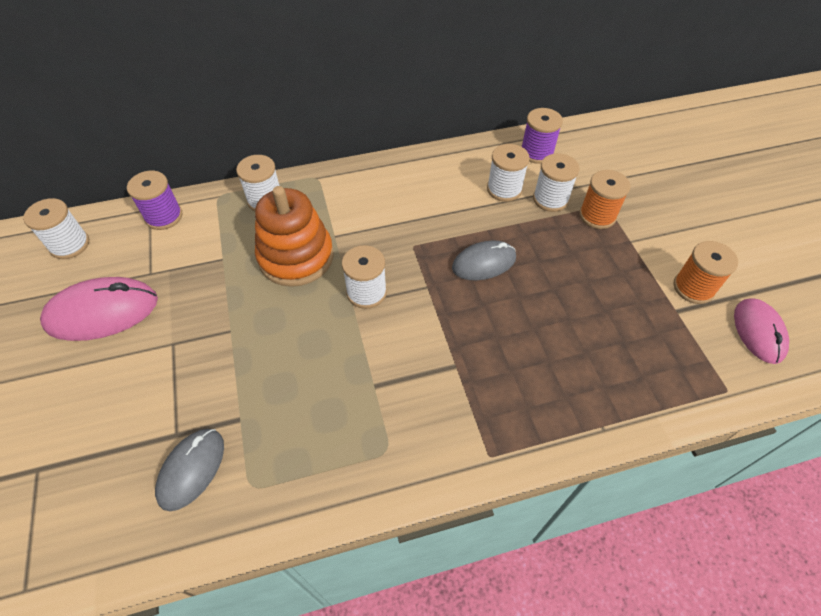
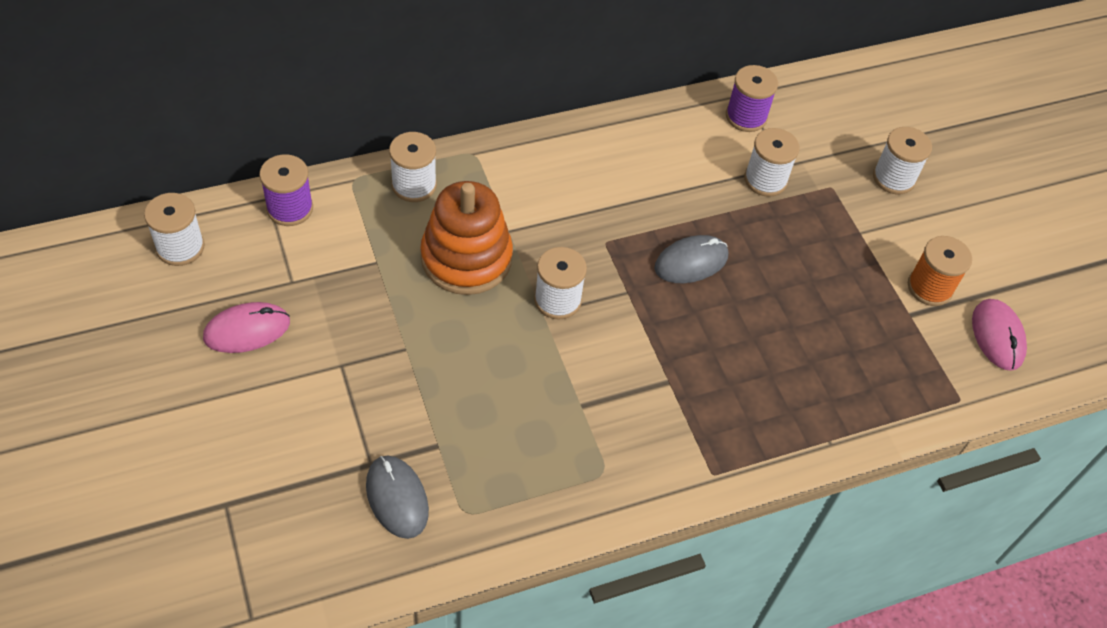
camera: 10 degrees left, 0 degrees up
pink mouse [40,277,158,341] -> pink mouse [203,302,290,353], size x0.66
grey mouse [155,429,224,511] -> grey mouse turned 45 degrees counterclockwise [366,455,429,539]
white spool [487,144,530,202] -> white spool moved to [873,127,932,194]
orange spool [579,170,631,229] -> none

